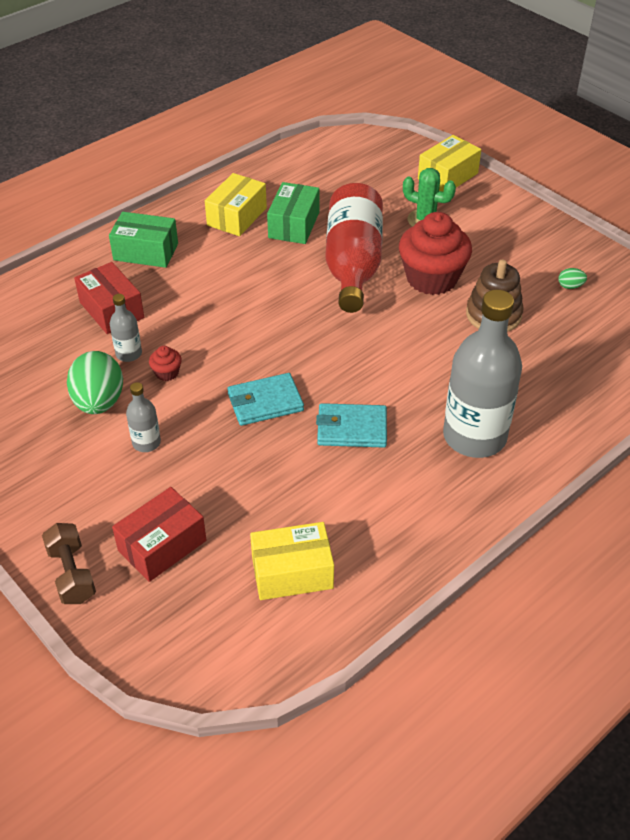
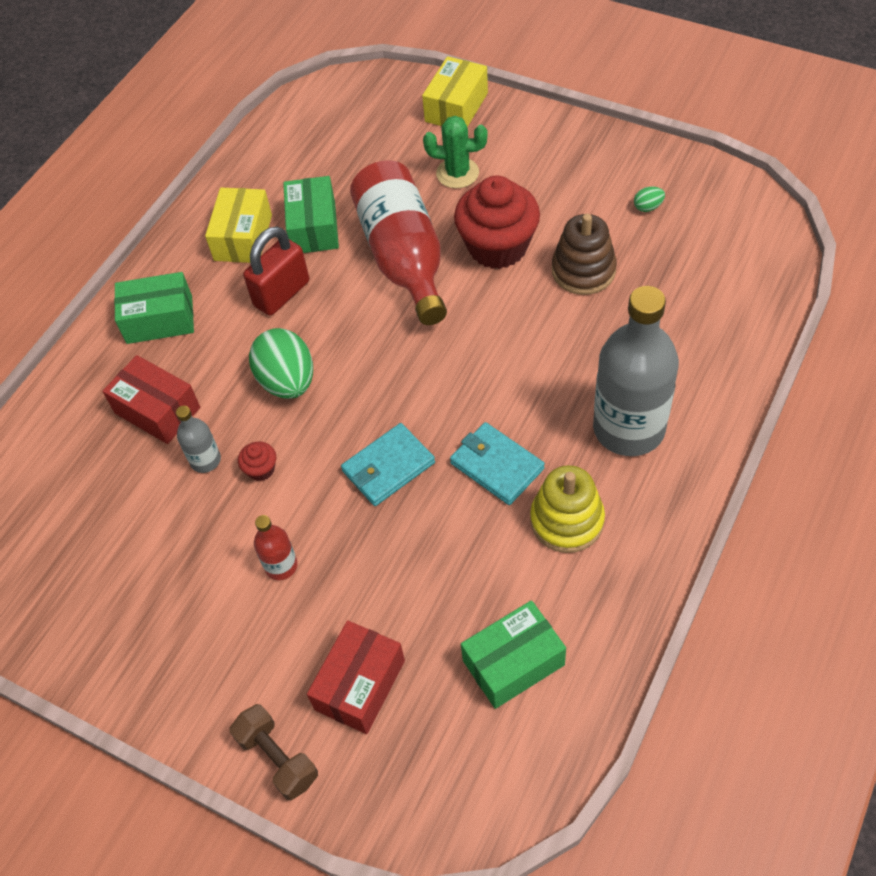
camera: 15 degrees left, 10 degrees up
green egg [67,351,123,414] -> green egg moved to [249,328,313,399]
grey bottle [126,382,161,452] -> red bottle [254,515,298,580]
yellow box [250,522,334,600] -> green box [461,600,566,709]
turquoise wallet [316,403,387,448] -> turquoise wallet turned 60 degrees clockwise [450,422,545,505]
none -> red padlock [243,226,309,316]
none -> yellow stacking toy [530,465,605,553]

